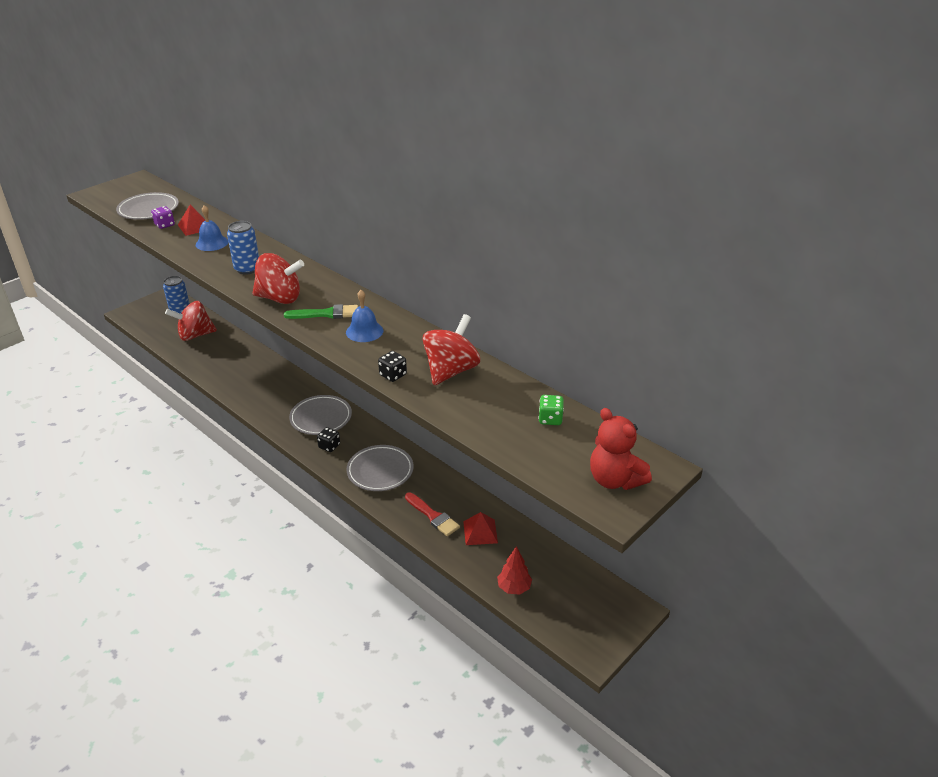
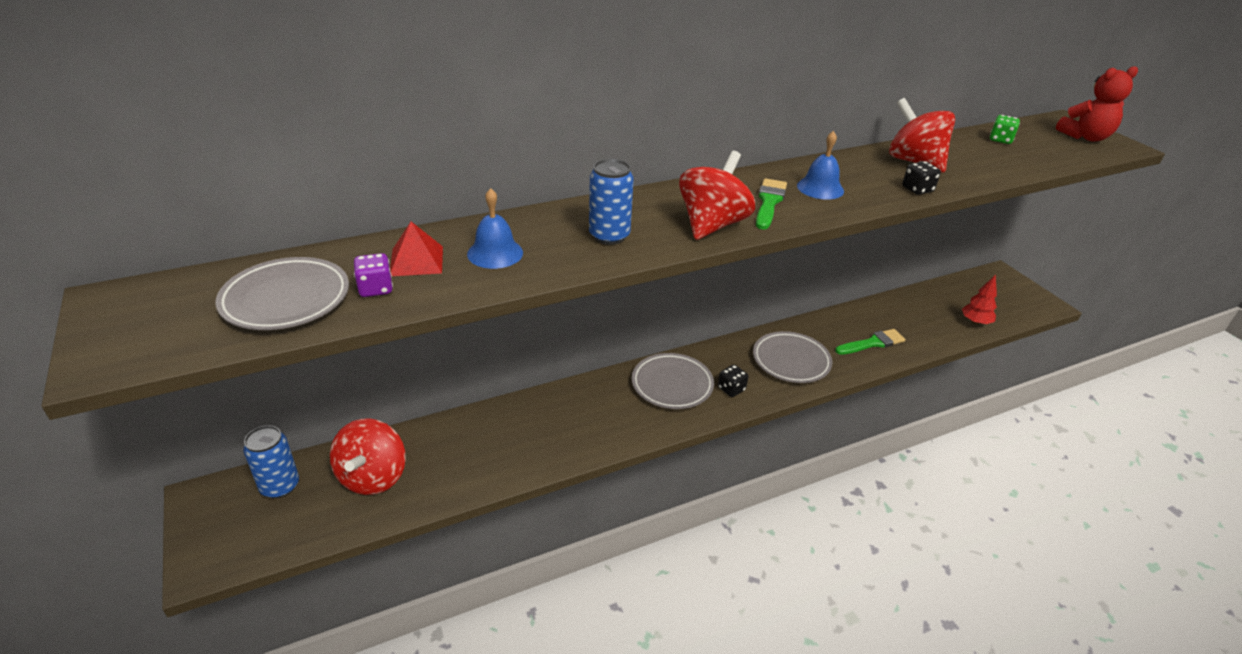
camera: 70 degrees left, 0 degrees up
red brush [405,492,460,536] -> green brush [835,329,905,355]
red pyramid [463,512,498,545] -> none

